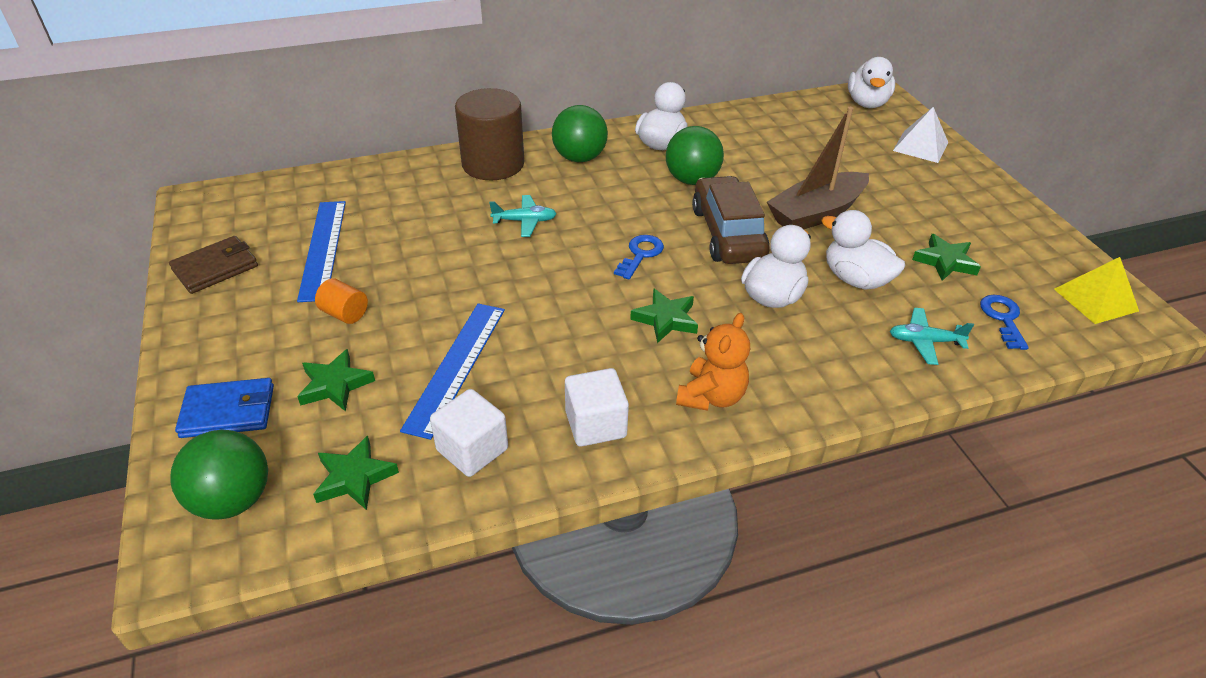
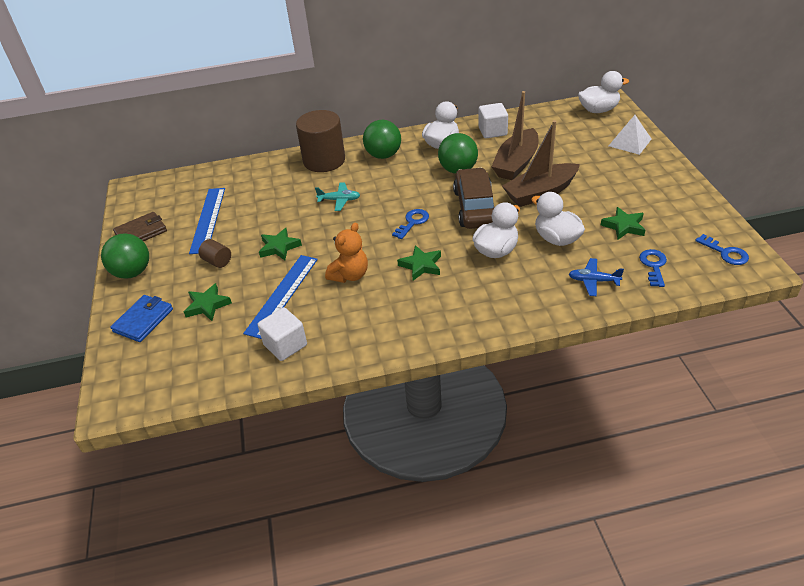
camera: 10 degrees right, 0 degrees up
green ball [170,429,268,520] -> green ball moved to [101,233,149,279]
blue wallet [175,378,274,438] -> blue wallet turned 60 degrees counterclockwise [110,295,173,342]
green star [313,436,399,510] -> green star moved to [259,228,302,260]
orange cylinder [315,278,368,324] -> brown cylinder [199,239,231,268]
white cube [565,368,629,447] -> white cube moved to [478,103,508,138]
orange teddy bear [676,313,750,411] -> orange teddy bear moved to [325,223,368,283]
white duck [848,57,895,108] -> white duck turned 120 degrees counterclockwise [578,71,629,113]
turquoise plane [890,308,974,365] -> blue plane [569,258,624,296]
yellow pyramid [1054,257,1139,324] -> blue key [695,234,749,265]
none -> brown boat [491,91,538,180]

